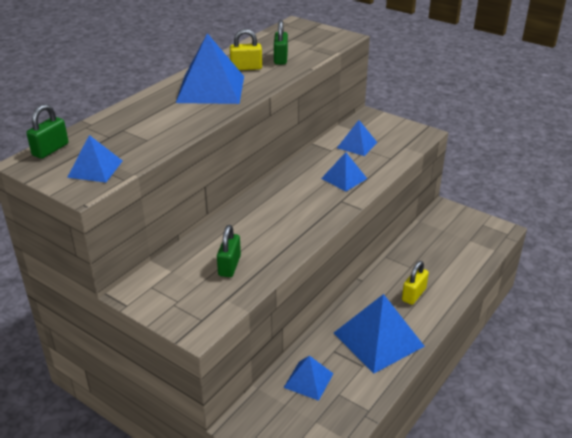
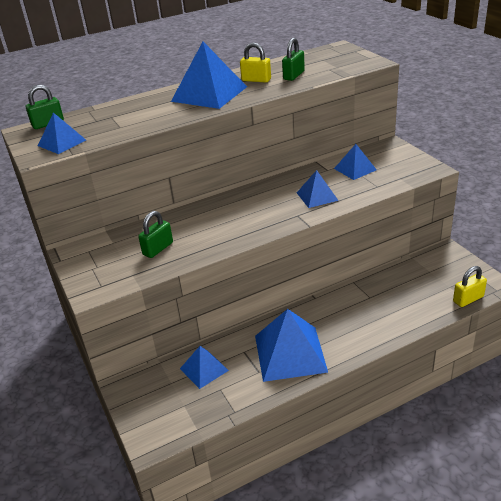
camera: 30 degrees right, 0 degrees up
yellow padlock [402,261,429,305] -> yellow padlock moved to [453,266,487,307]

